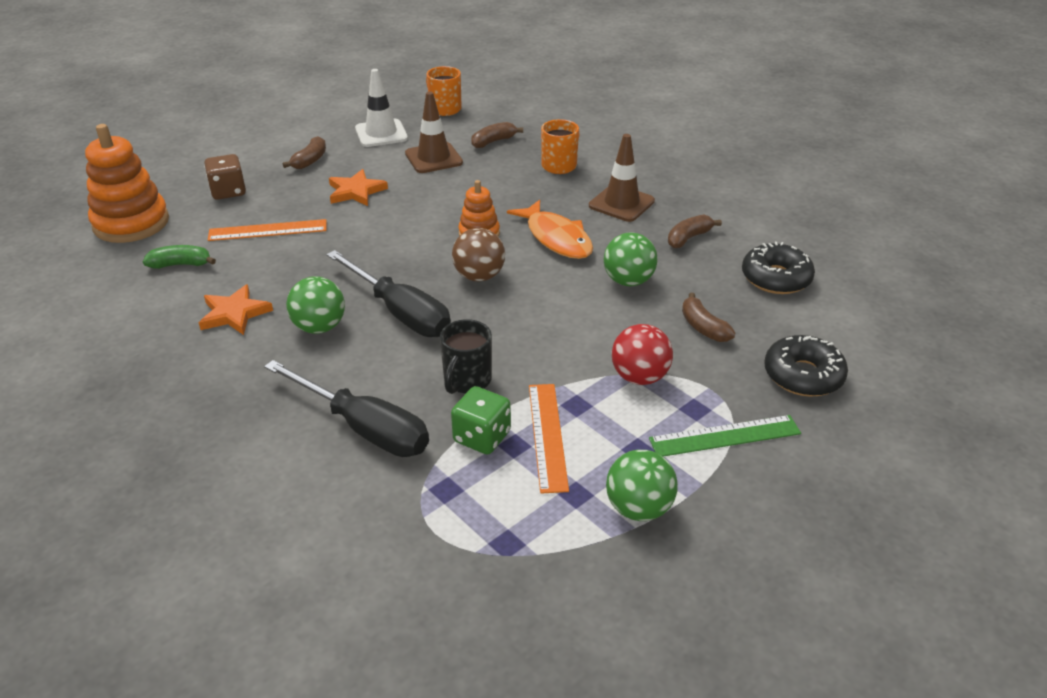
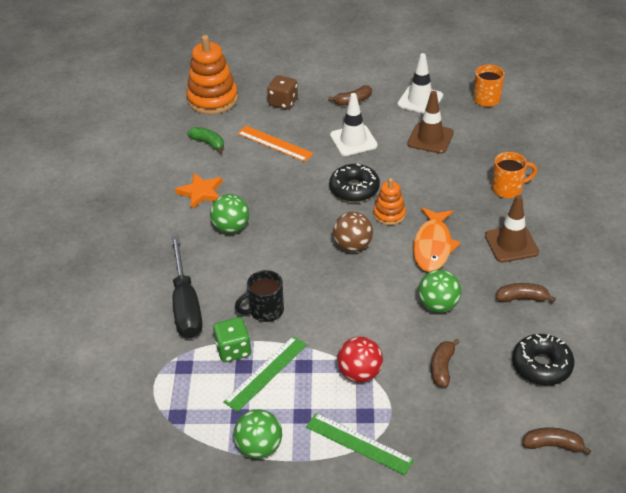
camera: 45 degrees right, 5 degrees up
black screwdriver [326,250,451,337] -> none
orange star [329,169,388,206] -> white traffic cone [330,93,378,156]
brown banana [471,122,523,148] -> brown banana moved to [523,427,591,455]
orange ruler [529,384,569,493] -> green ruler [223,336,307,412]
black donut [764,335,848,397] -> black donut moved to [329,164,380,202]

